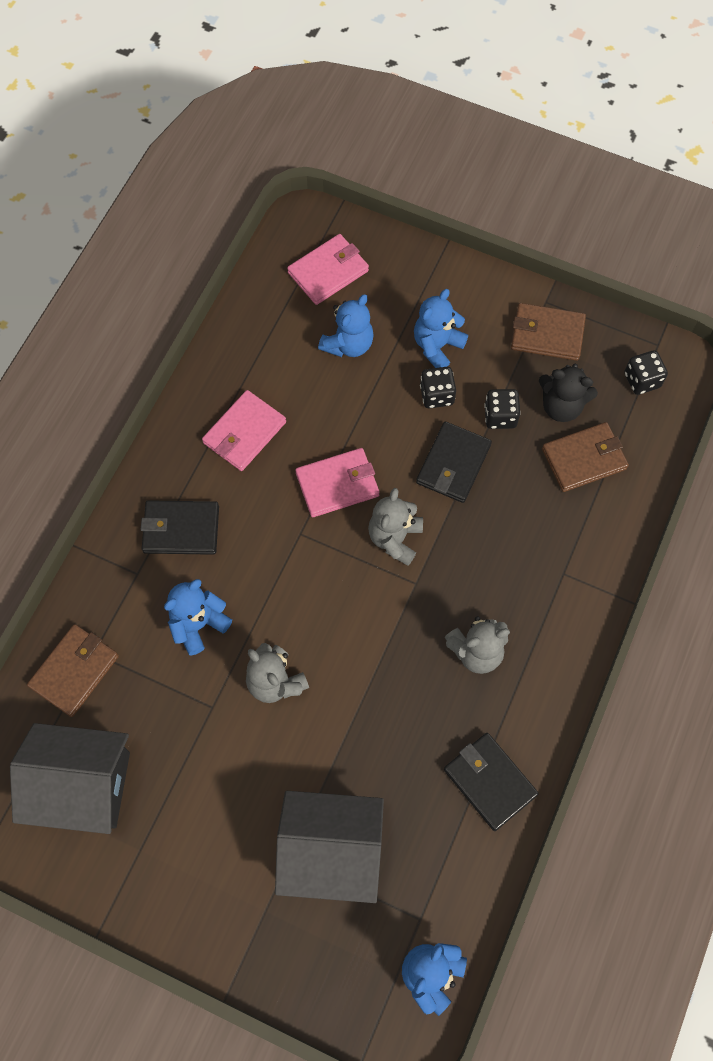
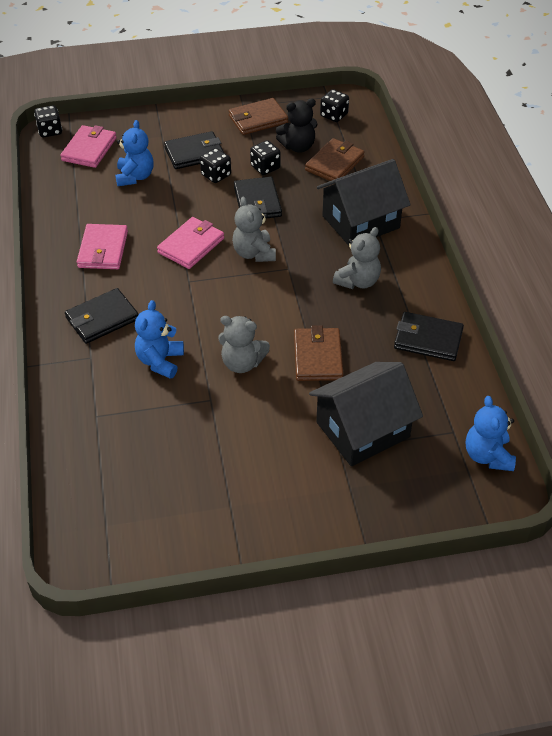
camera: 35 degrees left, 20 degrees down
black house [10,723,130,834] -> black house moved to [317,159,410,246]
brown wallet [27,624,119,717] -> brown wallet moved to [294,325,343,381]
blue teddy bear [414,289,468,368] -> black wallet [164,131,224,169]
none -> black dice [34,105,62,137]

